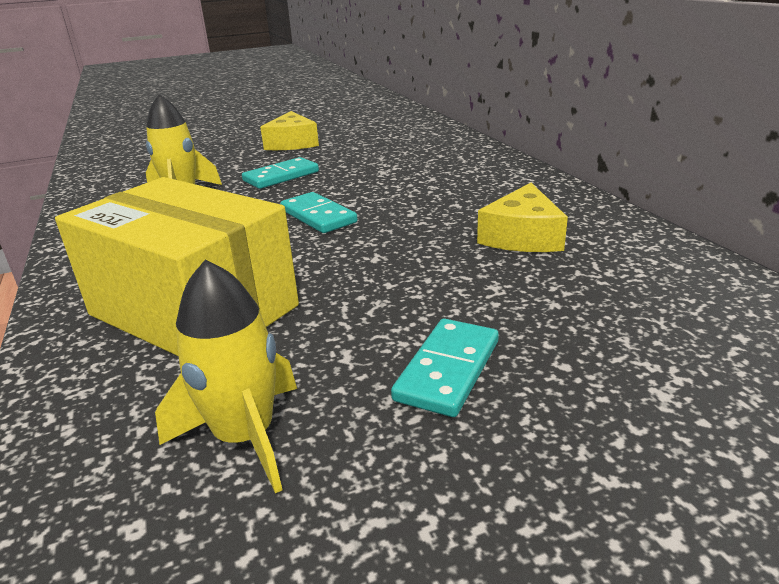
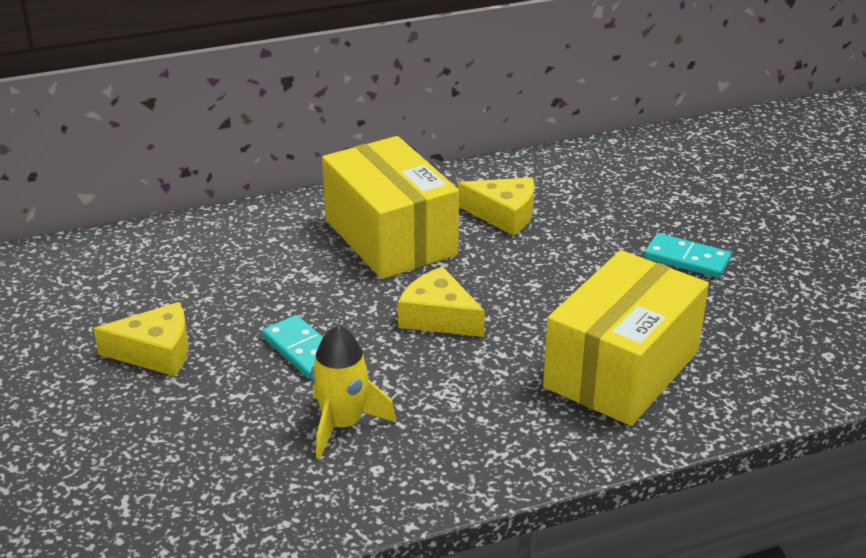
camera: 90 degrees left, 5 degrees up
yellow rocket [155,259,297,494] -> none
turquoise domino [280,192,358,233] -> yellow cheese [398,267,485,337]
none -> yellow box [322,136,459,279]

